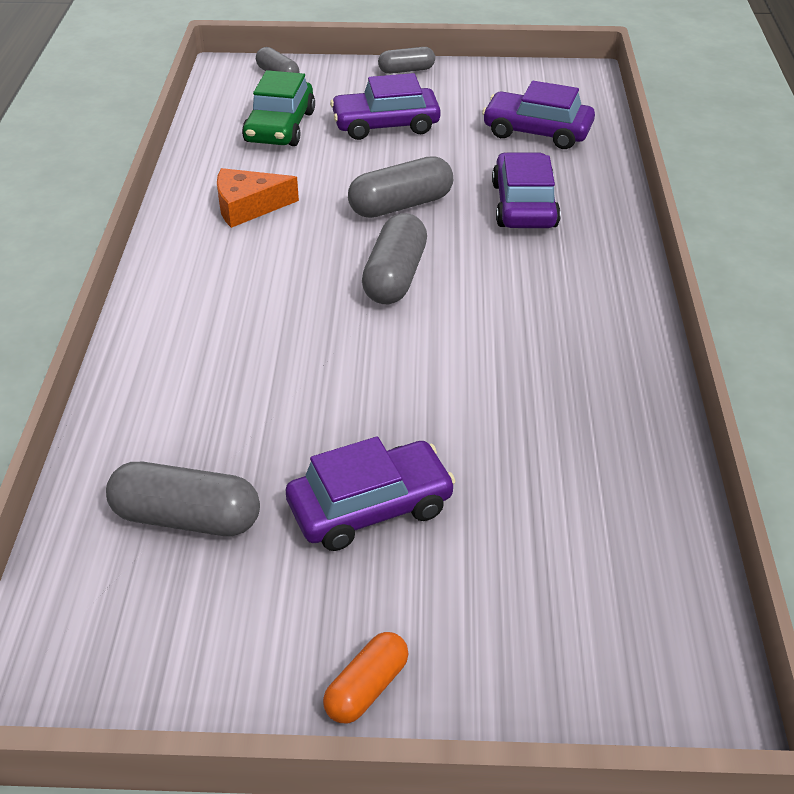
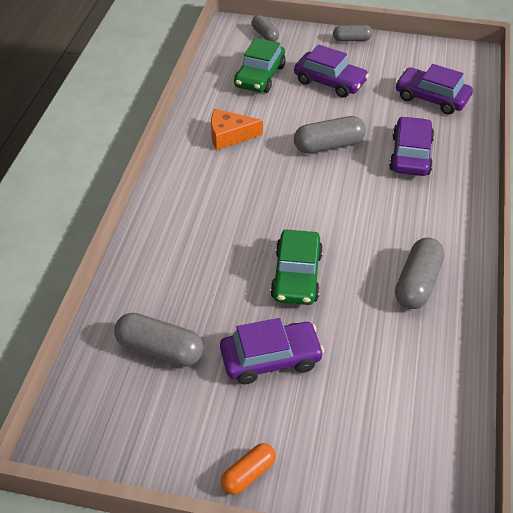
camera: 10 degrees right, 5 degrees up
purple car [330,73,441,140] -> purple car turned 150 degrees counterclockwise [294,45,369,98]
grey capsule [362,213,427,304] -> grey capsule moved to [395,238,445,309]
none -> green car [270,229,323,305]

